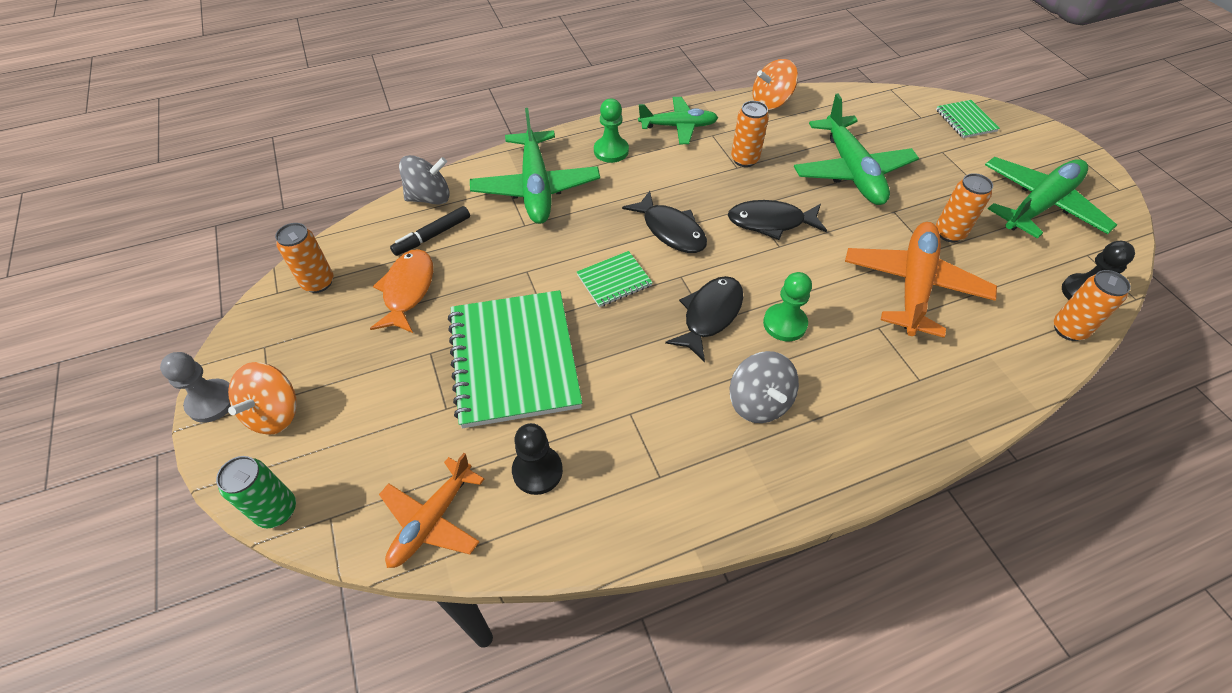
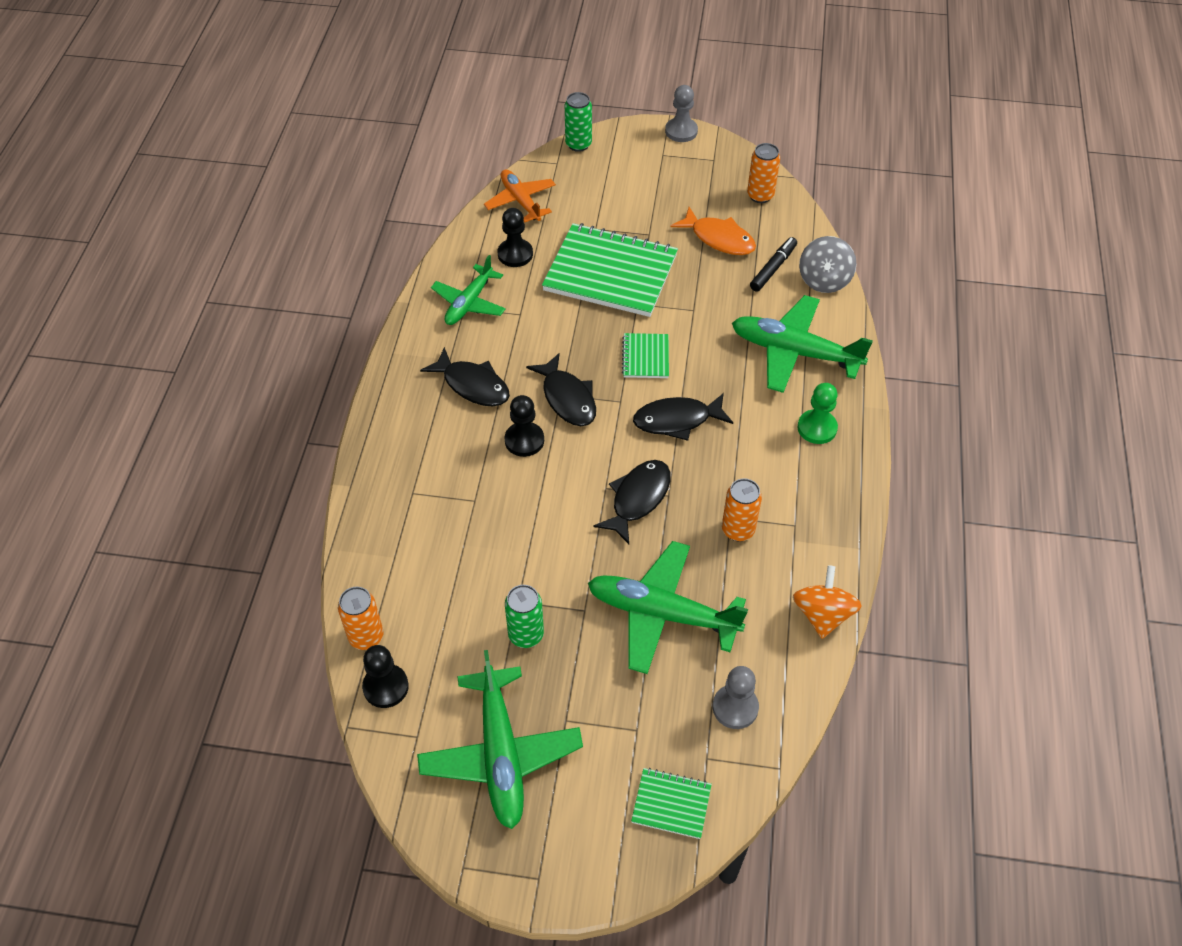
camera: 120 degrees right, 0 degrees up
orange spinning top [228,362,297,435] -> none
black marker [390,206,470,256] -> black marker turned 45 degrees clockwise [750,237,797,292]
green plane [638,97,718,144] -> green plane moved to [431,255,506,325]
grey spinning top [730,351,799,423] -> black fish [420,347,510,407]
green pawn [763,272,812,341] -> black pawn [504,395,544,457]
orange plane [845,222,997,338] -> none
orange can [936,173,993,242] -> green can [505,585,544,648]
none -> grey pawn [713,666,759,729]

